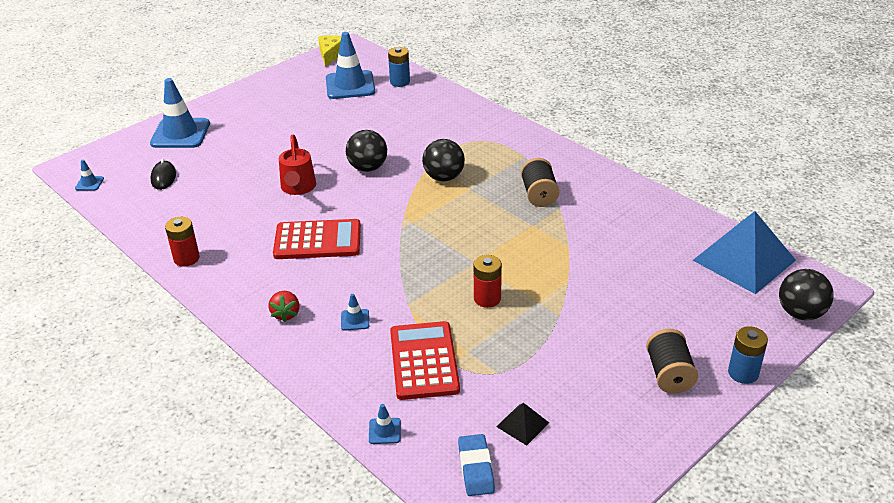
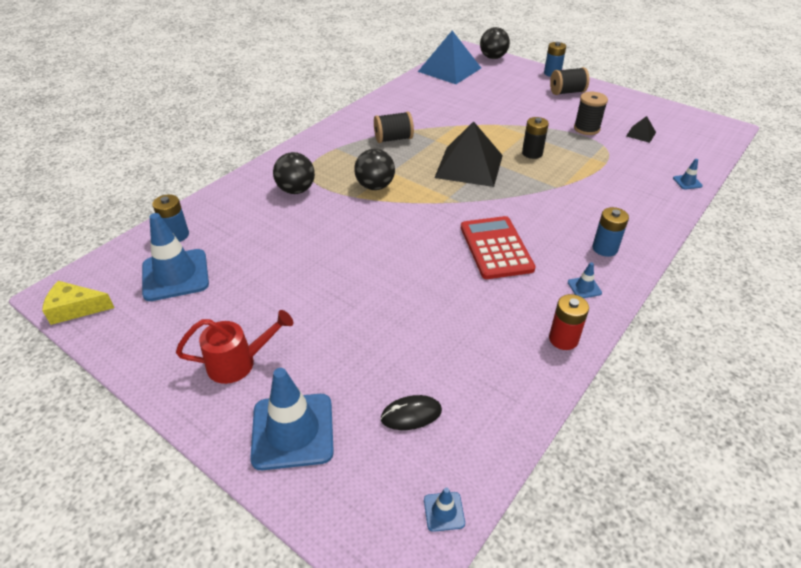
camera: 100 degrees left, 5 degrees up
red strawberry [268,291,300,322] -> blue battery [592,207,629,257]
red watering can [279,134,316,195] -> red watering can moved to [176,310,293,384]
blue traffic cone [341,294,369,331] -> blue traffic cone moved to [568,262,602,298]
black ball [346,130,387,172] -> black ball moved to [273,152,315,194]
red calculator [390,321,460,400] -> none
blue eraser [458,434,495,496] -> none
red battery [474,255,502,308] -> black battery [522,117,549,159]
none -> black pyramid [434,121,503,187]
none -> black spool [574,92,608,135]

